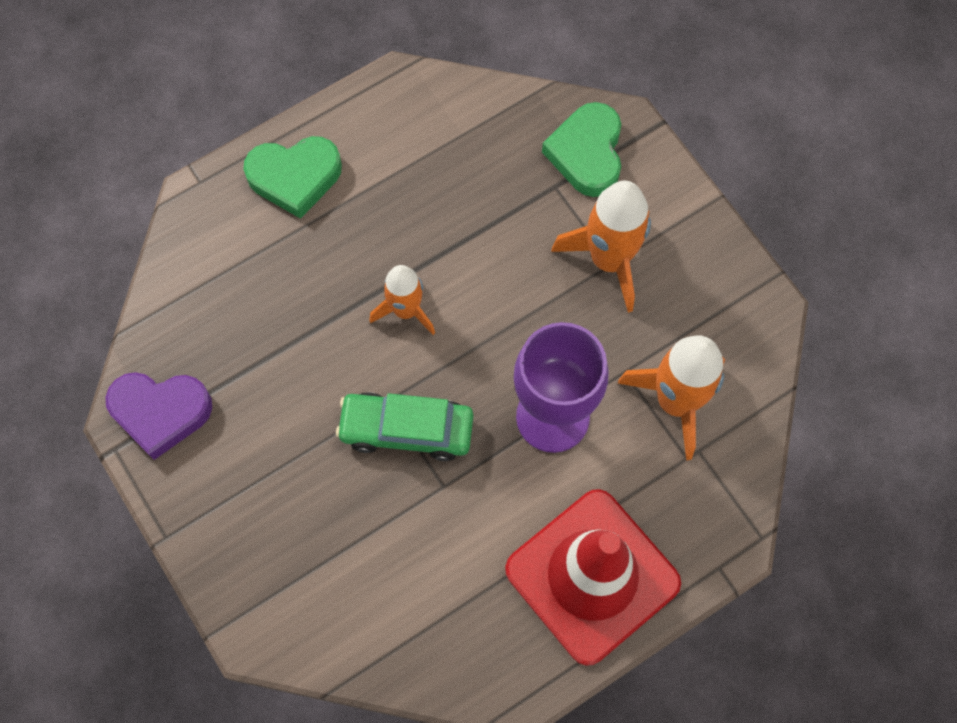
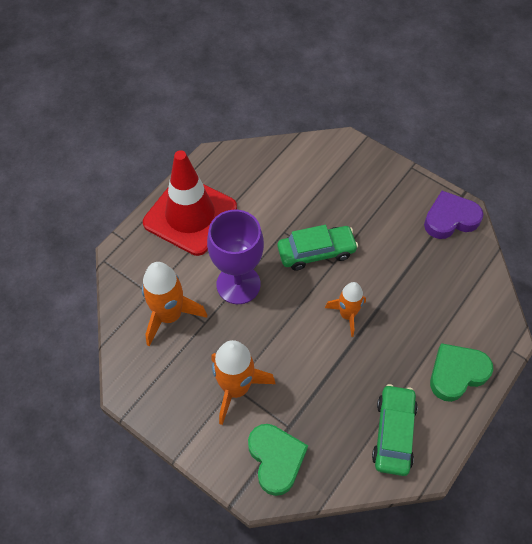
camera: 160 degrees right, 10 degrees down
none -> green car [372,384,418,476]

